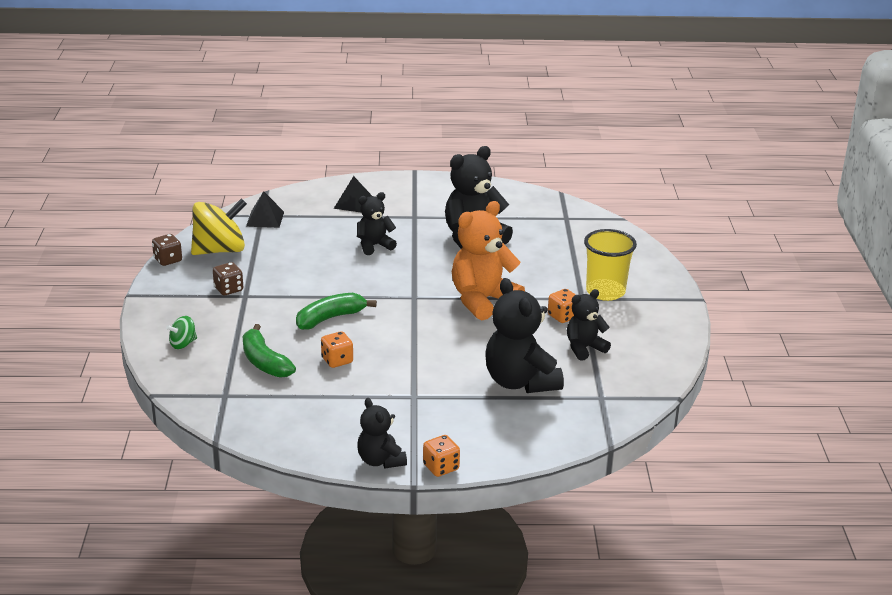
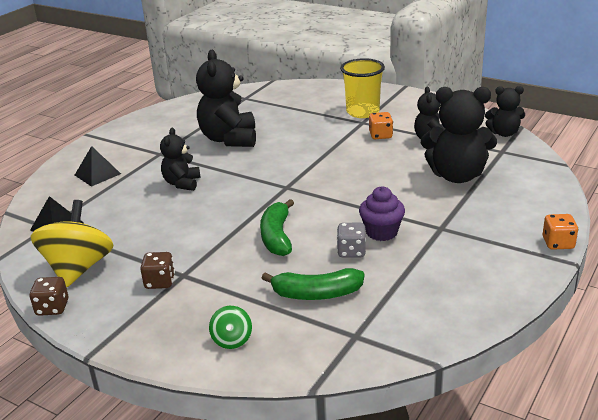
camera: 55 degrees left, 0 degrees up
orange dice [321,331,353,368] -> grey dice [337,223,366,258]
black teddy bear [357,398,407,468] -> black teddy bear moved to [485,86,525,137]
orange teddy bear [452,201,525,321] -> none
none -> purple cupcake [359,187,405,241]

